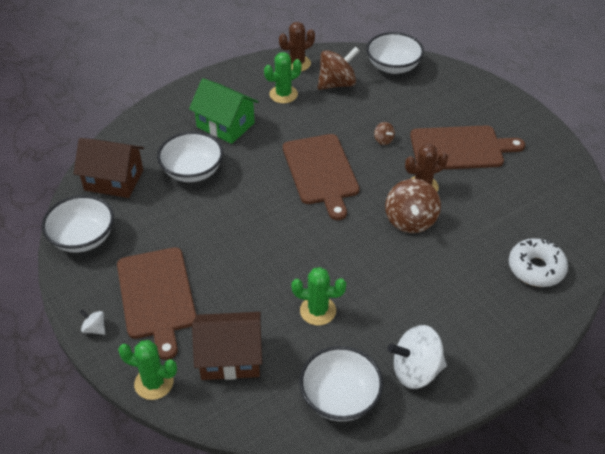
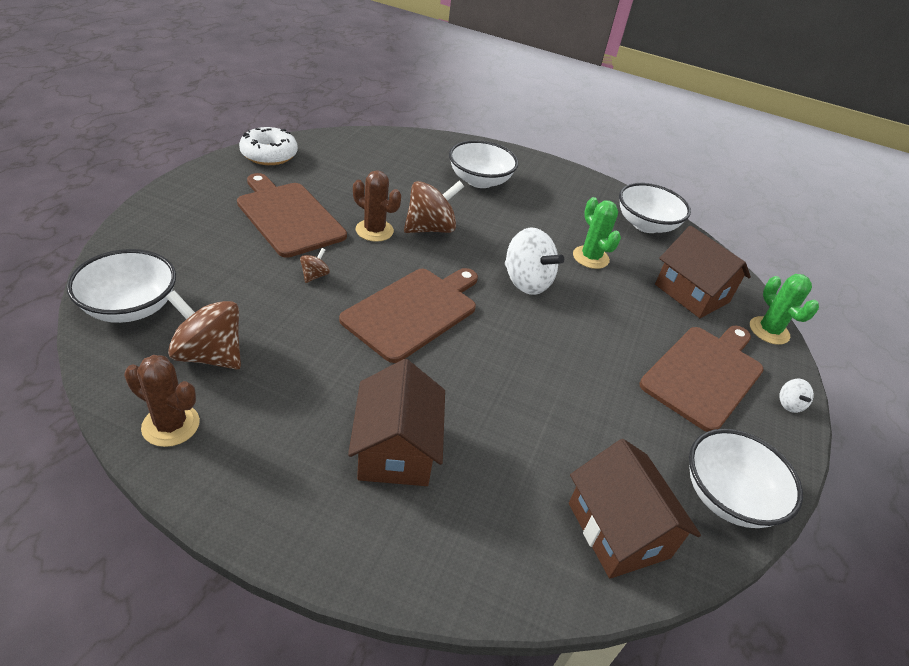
camera: 130 degrees left, 5 degrees down
white bowl [157,131,223,182] -> white bowl moved to [449,140,518,188]
green house [189,78,259,144] -> brown house [348,359,445,486]
green cactus [264,52,302,103] -> none
white spinning top [387,325,447,389] -> white spinning top moved to [505,228,564,295]
white donut [509,238,568,287] -> white donut moved to [239,127,298,165]

